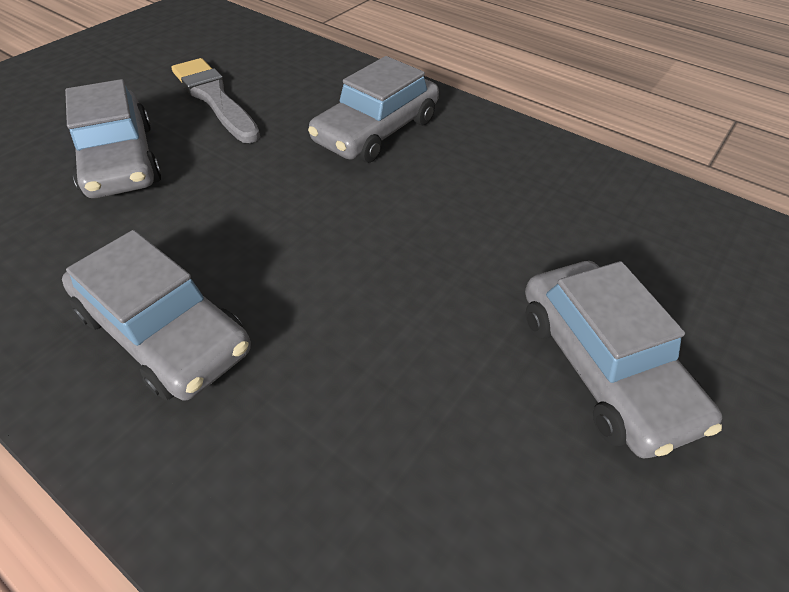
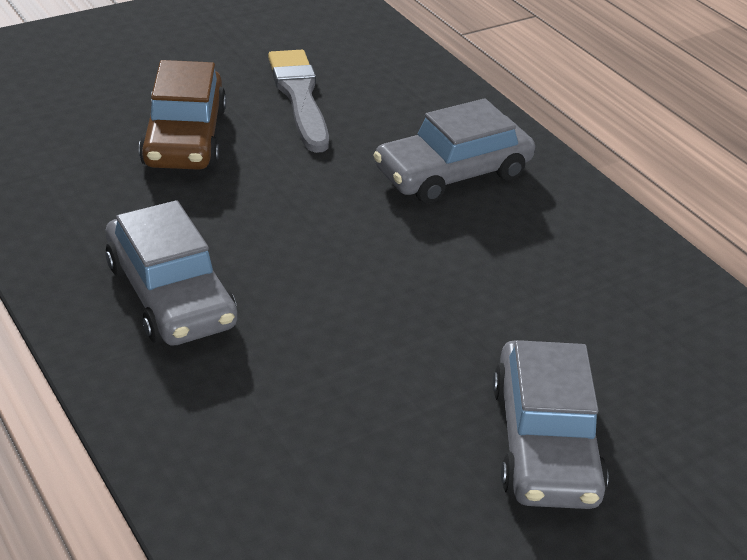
camera: 20 degrees right, 10 degrees down
grey car [65,79,161,198] -> brown car [139,60,226,170]

